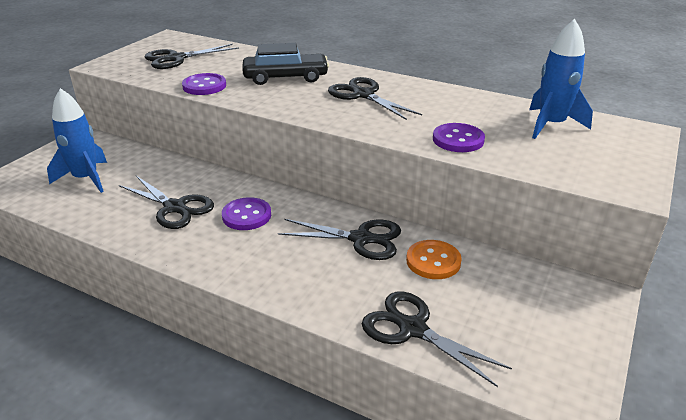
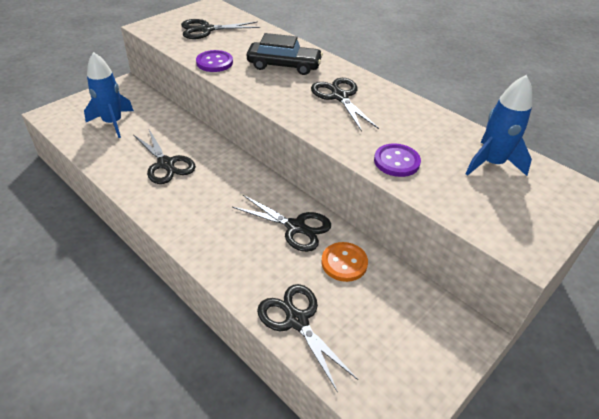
camera: 15 degrees right, 10 degrees up
purple button [222,197,271,230] -> none

